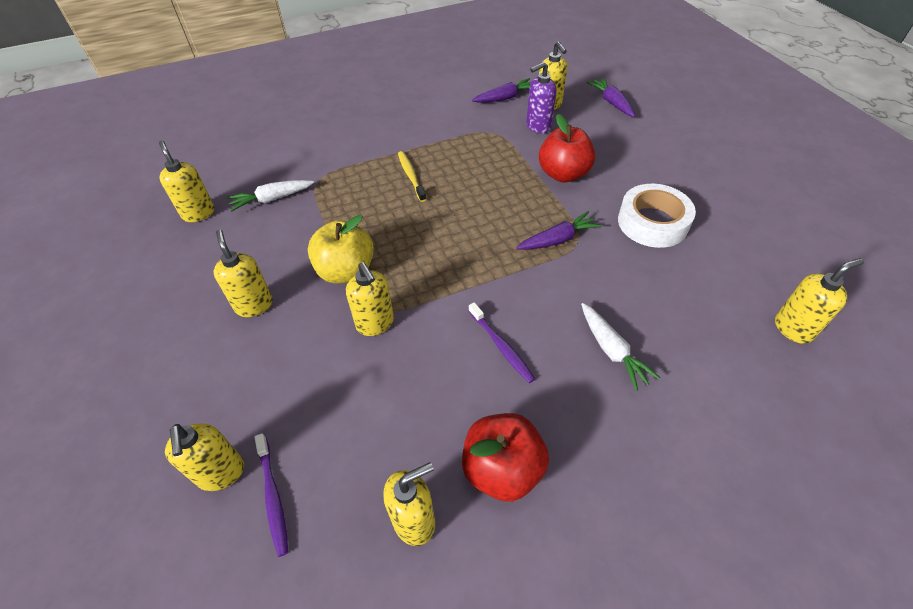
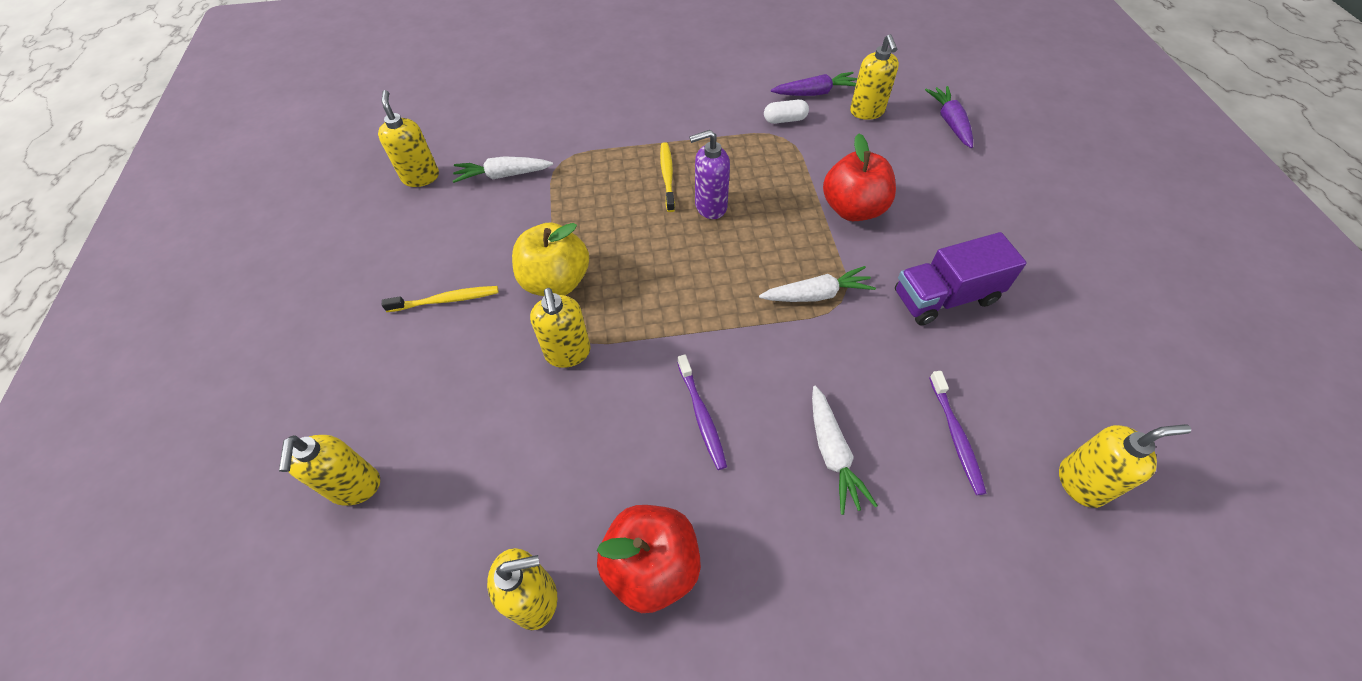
camera: 15 degrees right, 5 degrees up
yellow soap dispenser [214,230,273,317] -> yellow toothbrush [382,286,499,312]
purple toothbrush [254,433,289,557] -> purple toothbrush moved to [929,371,986,495]
purple carrot [516,211,602,250] -> white carrot [759,266,876,302]
purple soap dispenser [526,62,557,134] -> purple soap dispenser moved to [689,130,730,219]
white tape [618,184,696,248] -> purple truck [895,232,1027,326]
none -> white capsule [764,99,809,124]

